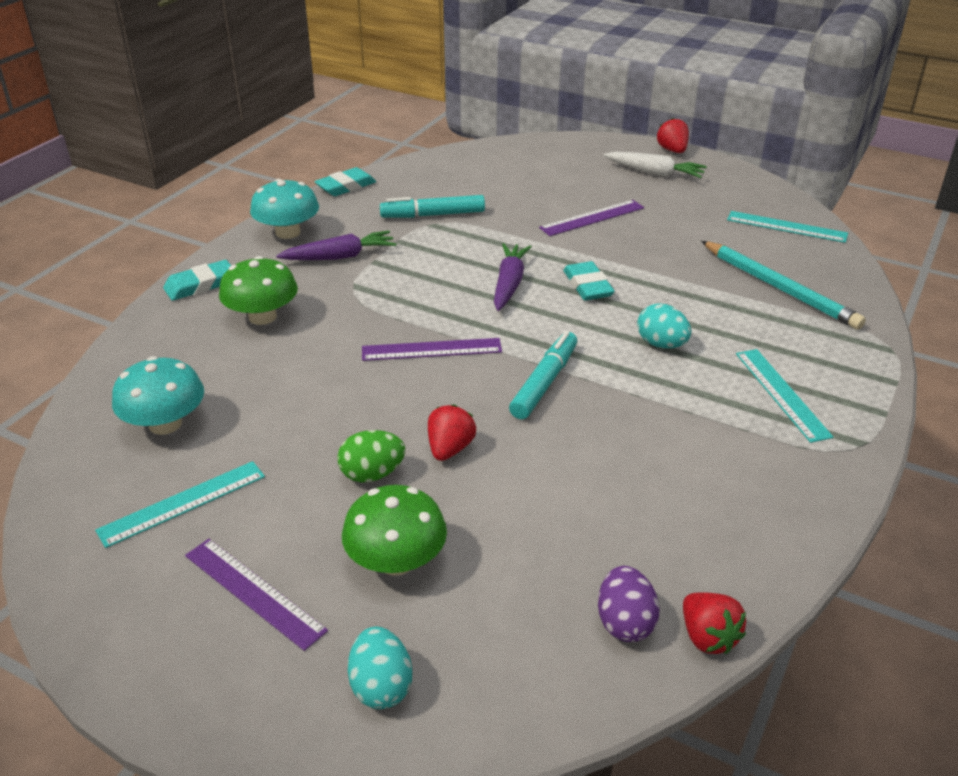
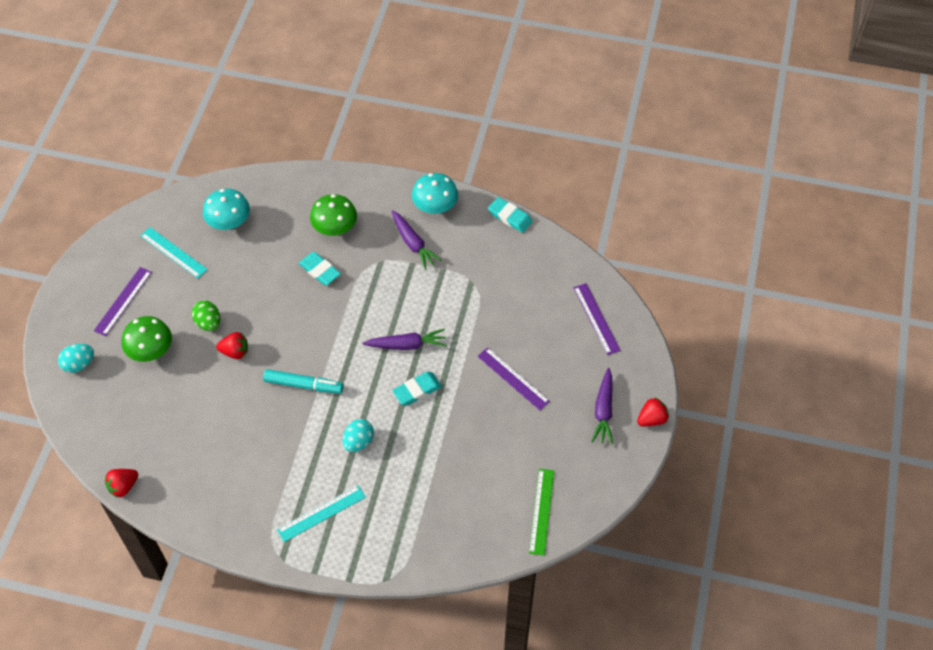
camera: 75 degrees right, 20 degrees up
turquoise eraser [163,260,231,301] -> turquoise eraser moved to [298,252,341,285]
purple ruler [362,338,502,361] -> purple ruler moved to [574,283,621,355]
turquoise marker [380,195,485,218] -> none
purple egg [598,566,659,642] -> none
white carrot [604,152,707,178] -> purple carrot [591,368,613,444]
turquoise pencil [701,241,866,330] -> none
turquoise ruler [727,211,848,243] -> green ruler [529,469,554,556]

